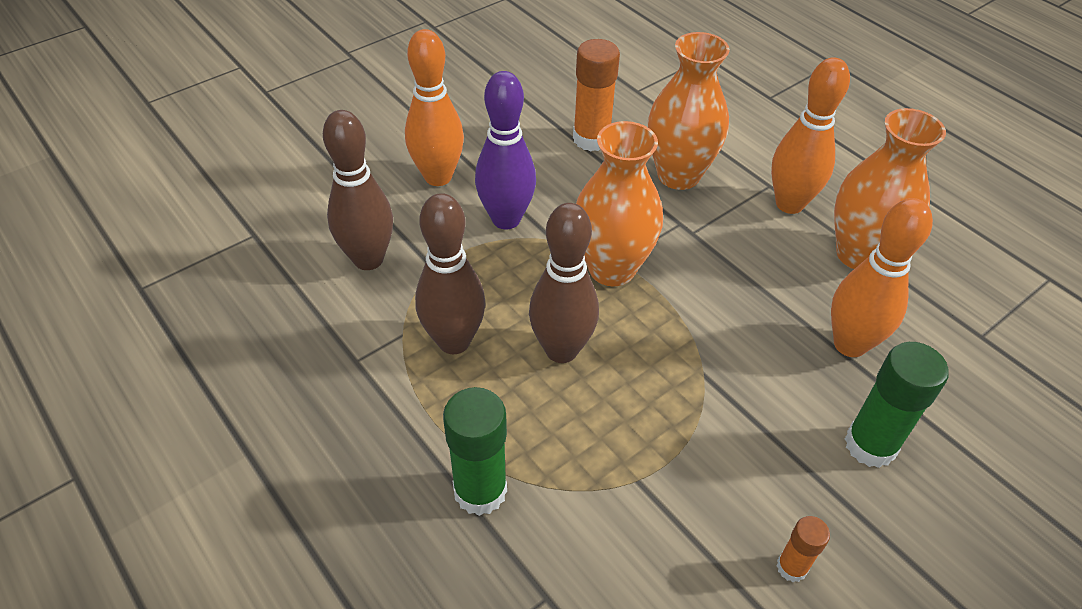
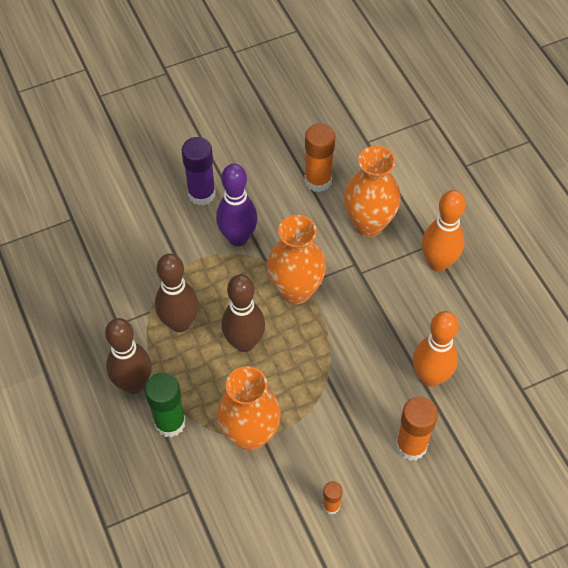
camera: 15 degrees right, 10 degrees up
brown bowling pin [323,110,393,270] -> brown bowling pin moved to [105,318,152,394]
orange bowling pin [405,29,464,186] -> purple glue stick [181,137,216,205]
orange vase [834,108,946,269] -> orange vase moved to [217,366,281,451]
green glue stick [845,342,949,468] -> orange glue stick [396,397,438,461]

